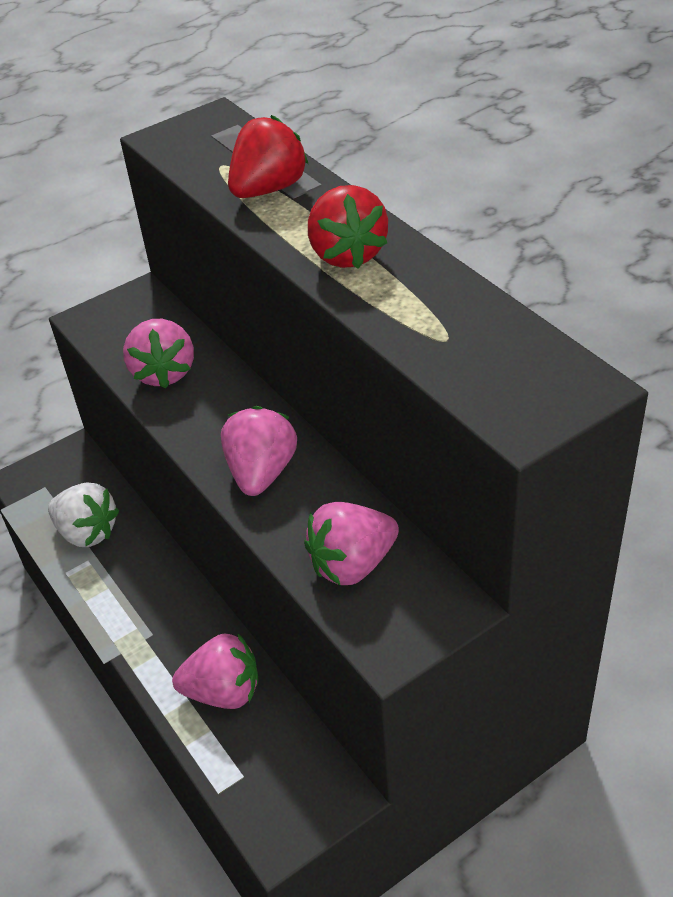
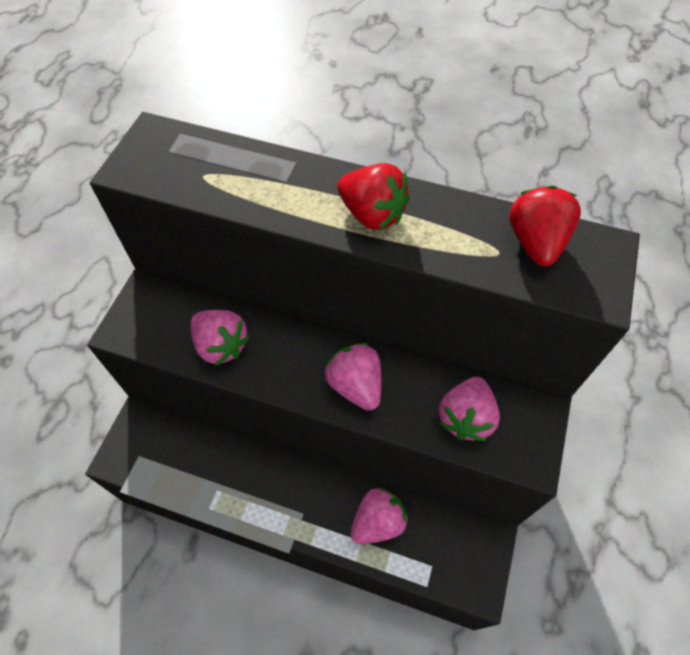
camera: 40 degrees left, 15 degrees up
white strawberry [48,483,119,547] -> none
red strawberry [228,115,308,198] -> red strawberry moved to [509,185,581,266]

